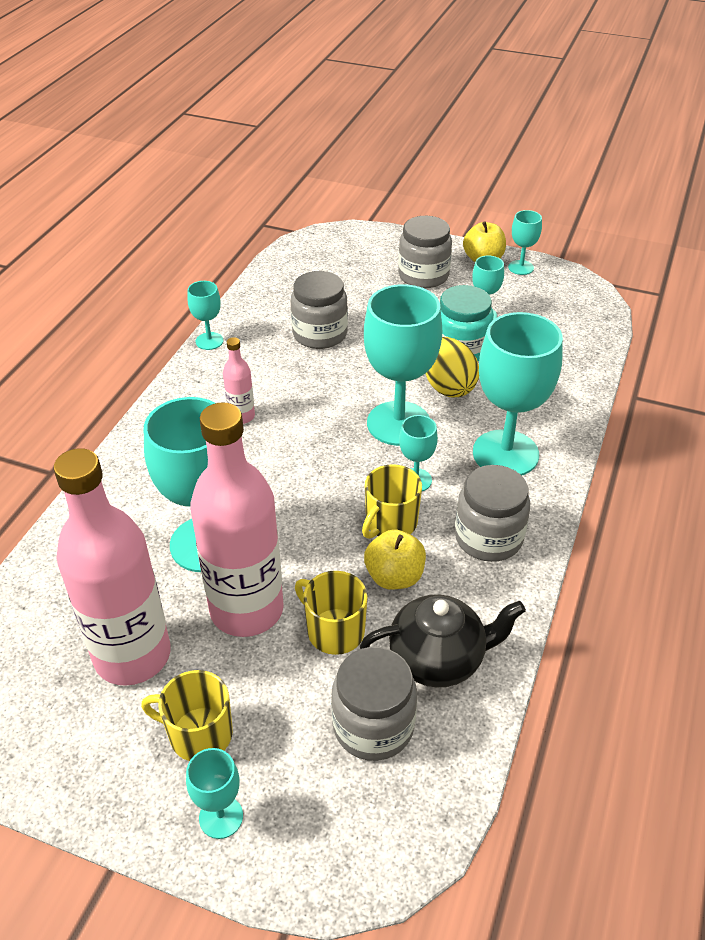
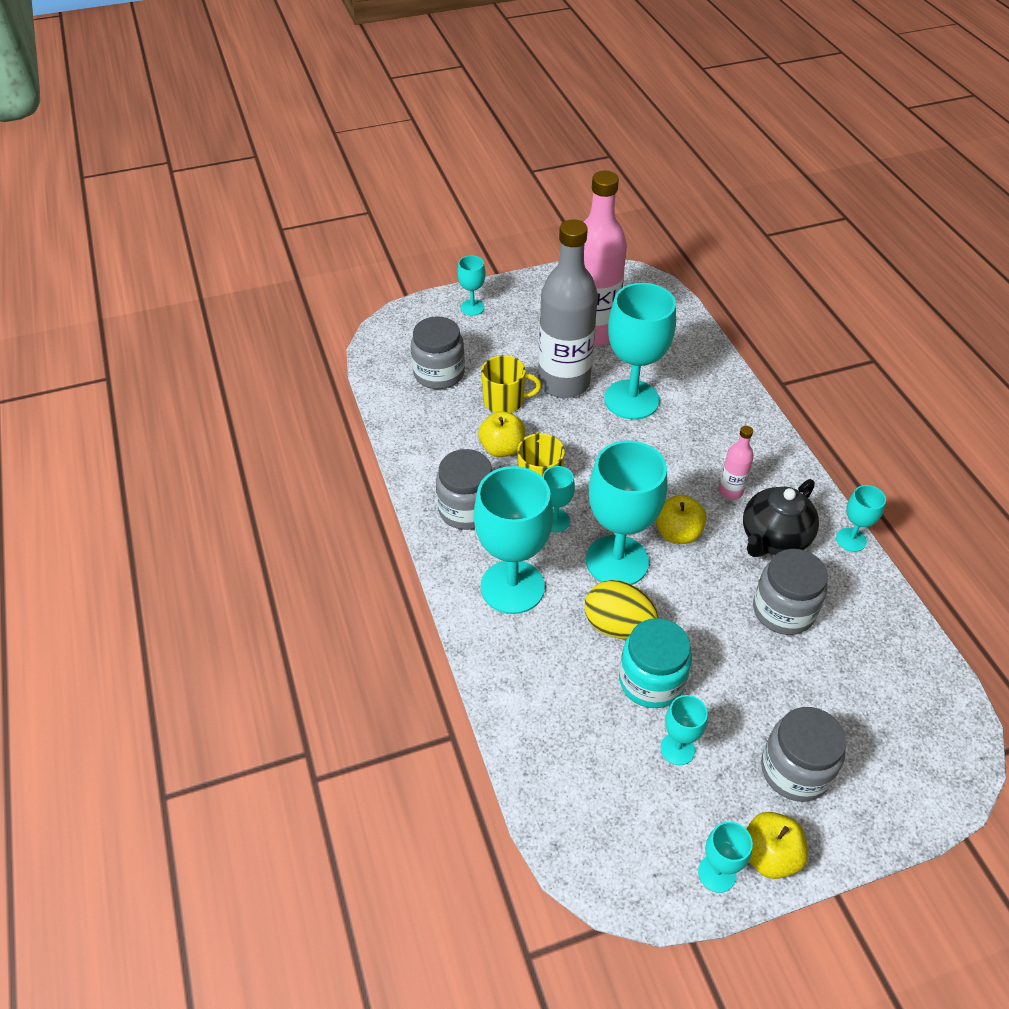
camera: 140 degrees right, 5 degrees up
yellow mug [141,670,233,761] -> none
pink bottle [190,402,284,637] -> grey bottle [538,219,598,398]
black teapot [360,594,526,687] -> black teapot moved to [743,479,819,557]
none -> yellow apple [656,495,707,544]

